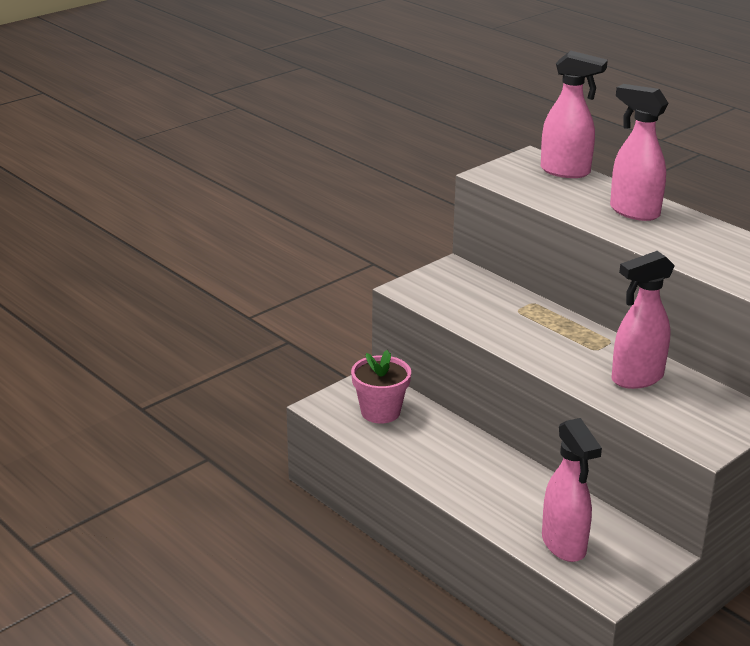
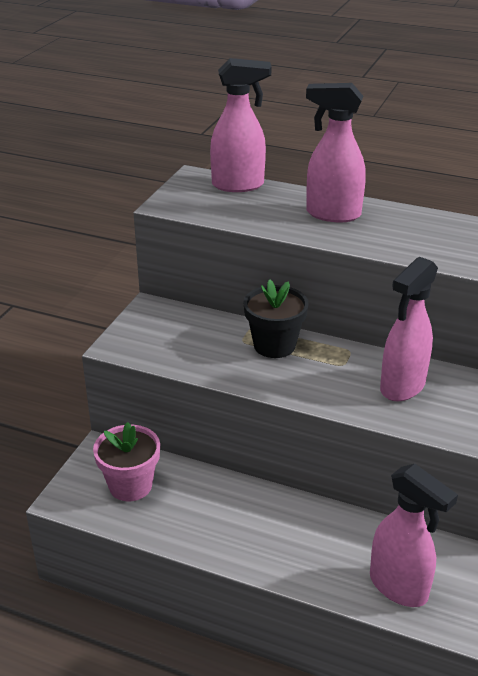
camera: 25 degrees left, 5 degrees up
none -> black flower pot [243,279,309,358]

